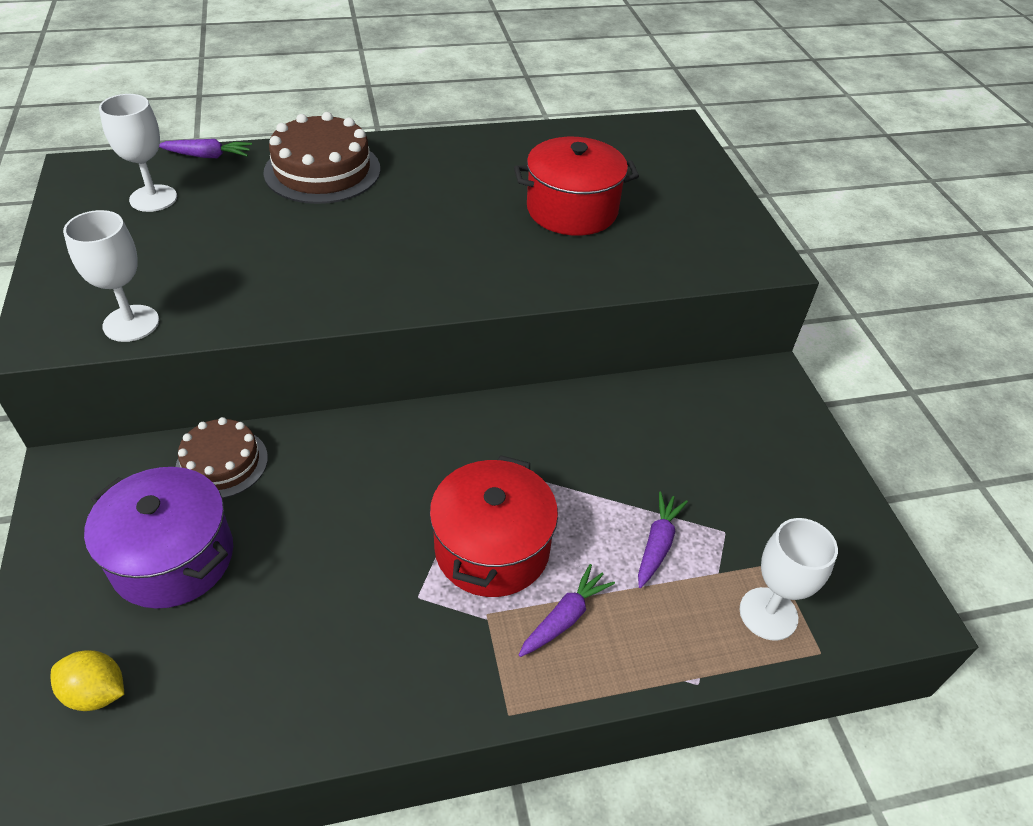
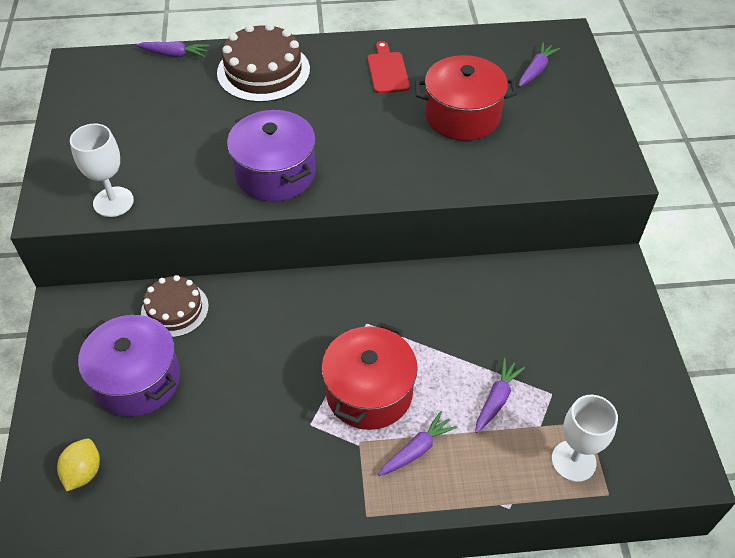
camera: 10 degrees right, 5 degrees up
yellow lemon [51,650,124,711] -> yellow lemon turned 75 degrees clockwise [57,439,100,491]
white goblet [99,94,177,212] -> none
none -> purple pot [227,110,316,202]
none -> red cutting board [367,41,410,94]
none -> purple carrot [519,42,560,87]

